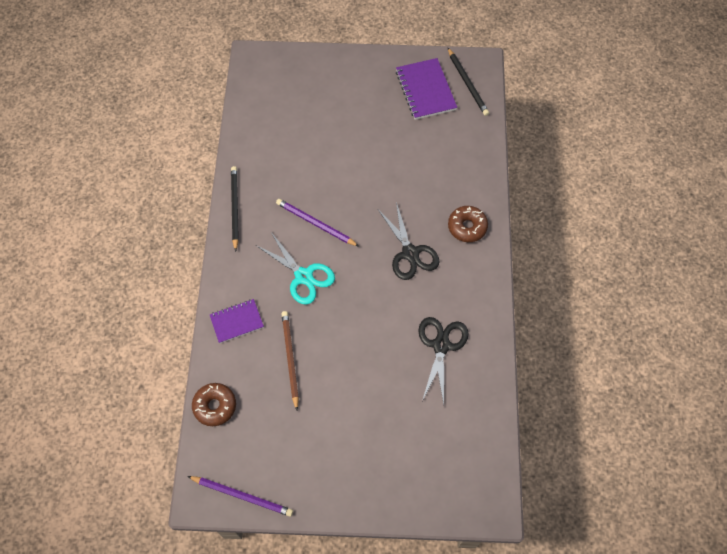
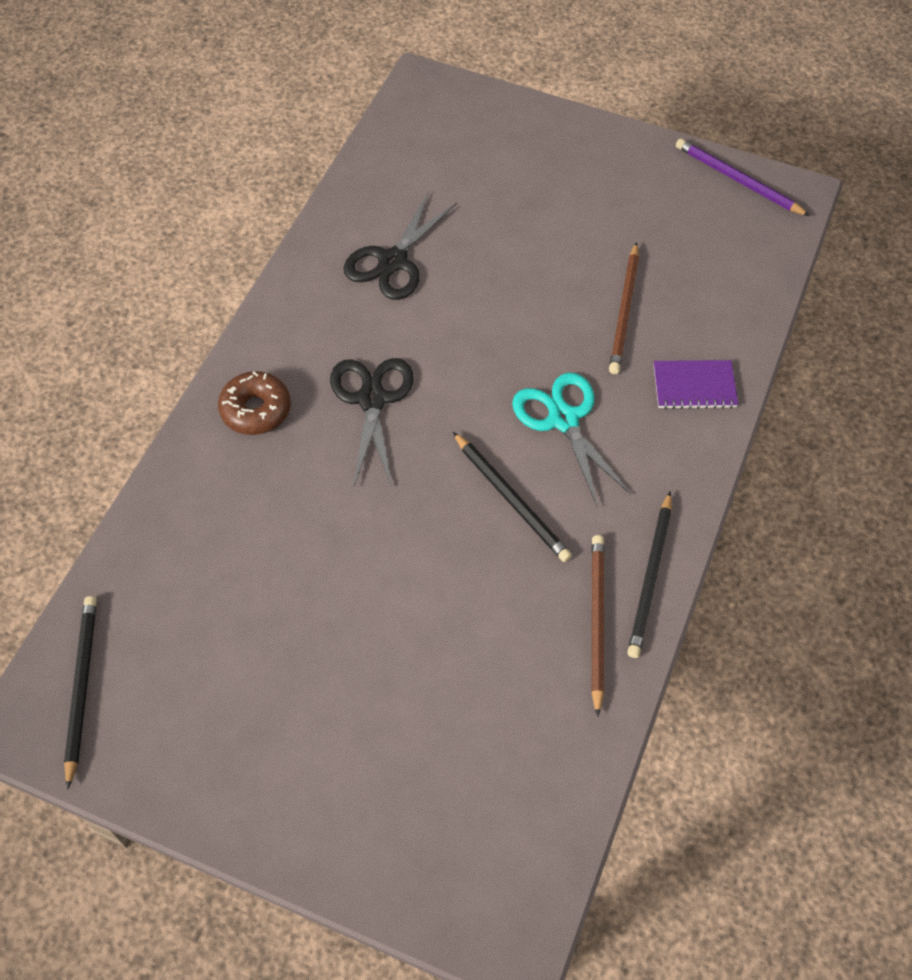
camera: 160 degrees left, 5 degrees down
brown donut [192,383,236,426] -> none
purple pencil [276,199,359,246] -> black pencil [453,432,572,562]
purple notebook [396,58,457,120] -> none
none -> brown pencil [591,535,604,717]

